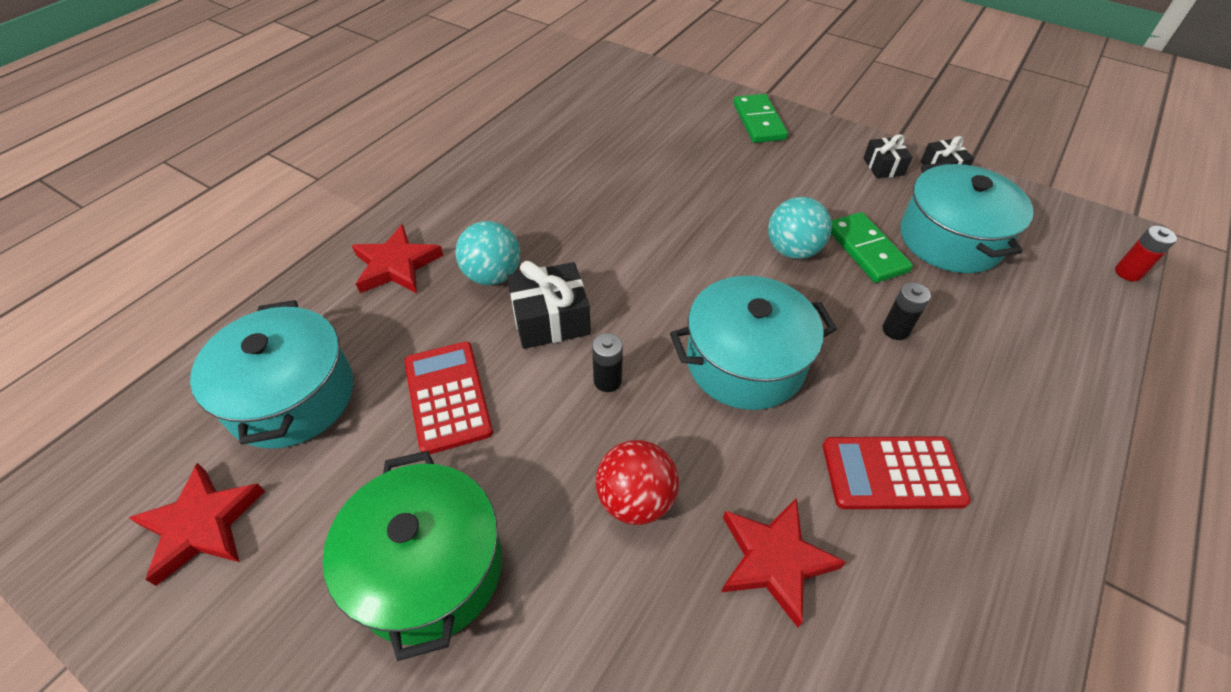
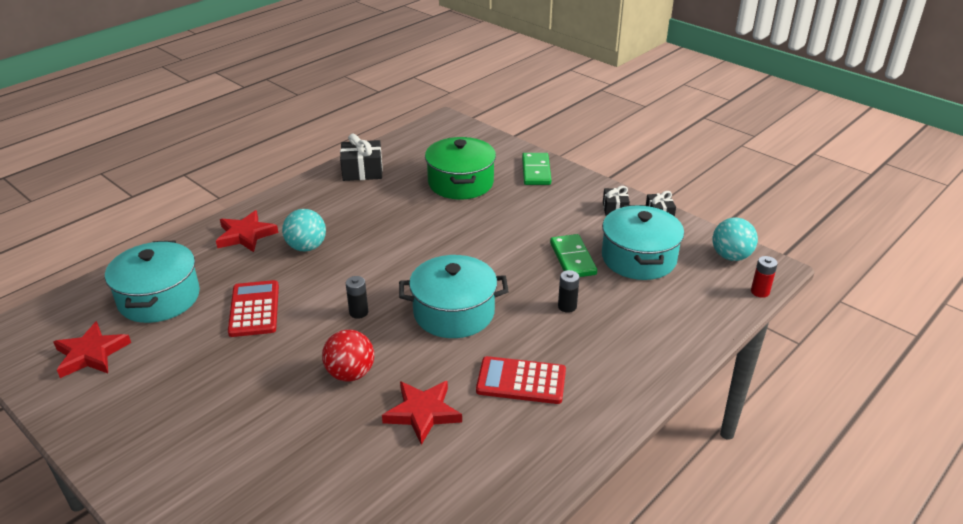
camera: 10 degrees right, 15 degrees down
green pot [323,451,502,661] -> green pot moved to [425,137,496,199]
black gift [507,261,591,349] -> black gift moved to [340,134,383,181]
turquoise ball [768,197,832,259] -> turquoise ball moved to [713,218,758,261]

